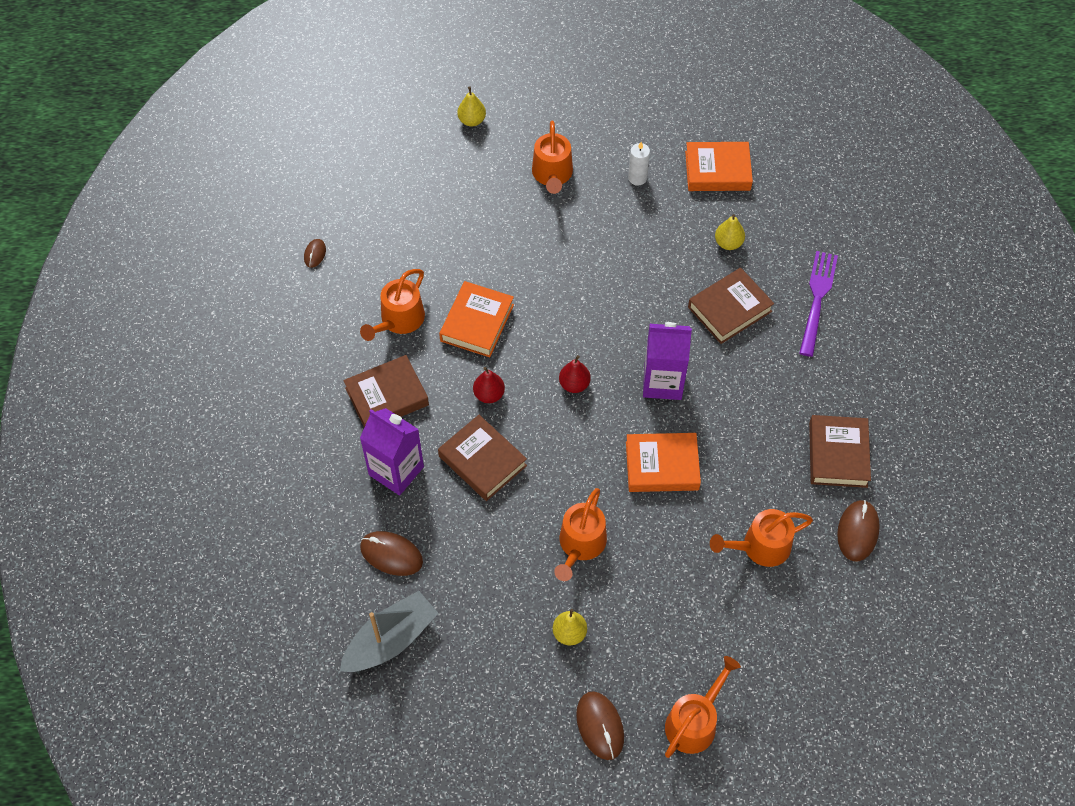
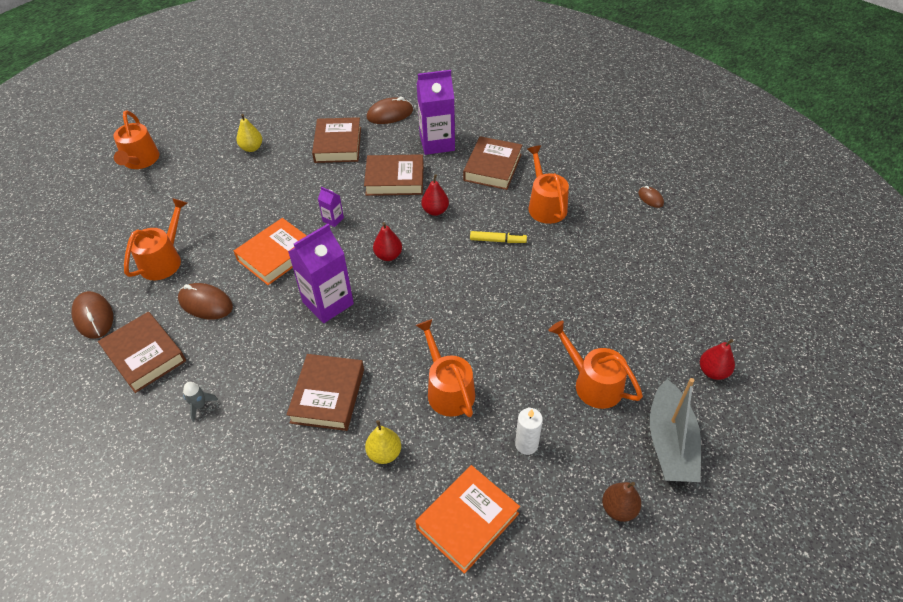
camera: 135 degrees right, 10 degrees down
grey boat [340,591,438,672] -> grey boat moved to [650,378,701,482]
orange book [439,281,514,357] -> yellow marker [470,231,527,243]
yellow pear [457,86,486,126] -> red pear [700,339,735,380]
orange watering can [554,488,607,581] -> orange watering can moved to [416,319,475,417]
brown mouse [576,691,624,760] -> brown mouse moved to [178,283,233,319]
purple fork [799,251,838,357] -> none
none -> grey rocket [183,382,219,422]
none -> brown book [312,117,361,163]
none -> purple carton [318,187,344,227]
none -> brown pear [602,482,641,522]

